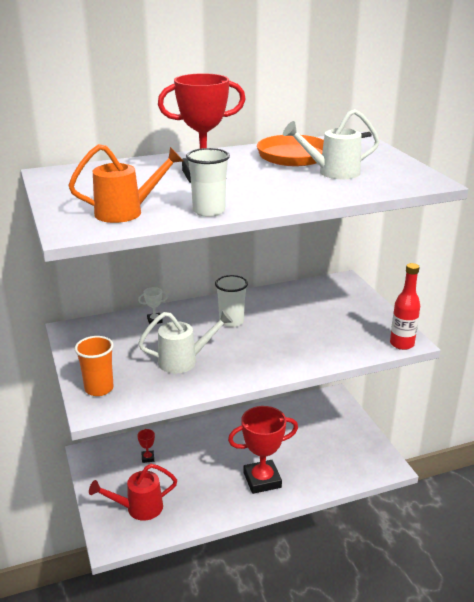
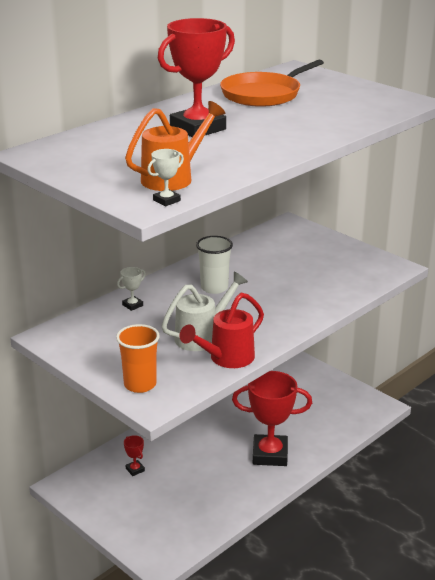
camera: 25 degrees left, 0 degrees up
red watering can [89,464,177,521] -> red watering can moved to [179,292,264,368]
white cup [186,148,230,217] -> none
red trophy [228,406,298,494] -> red trophy turned 45 degrees clockwise [232,371,312,466]
white watering can [283,109,380,179] -> none
red bottle [390,263,420,350] -> none
none -> white trophy [147,149,184,206]

